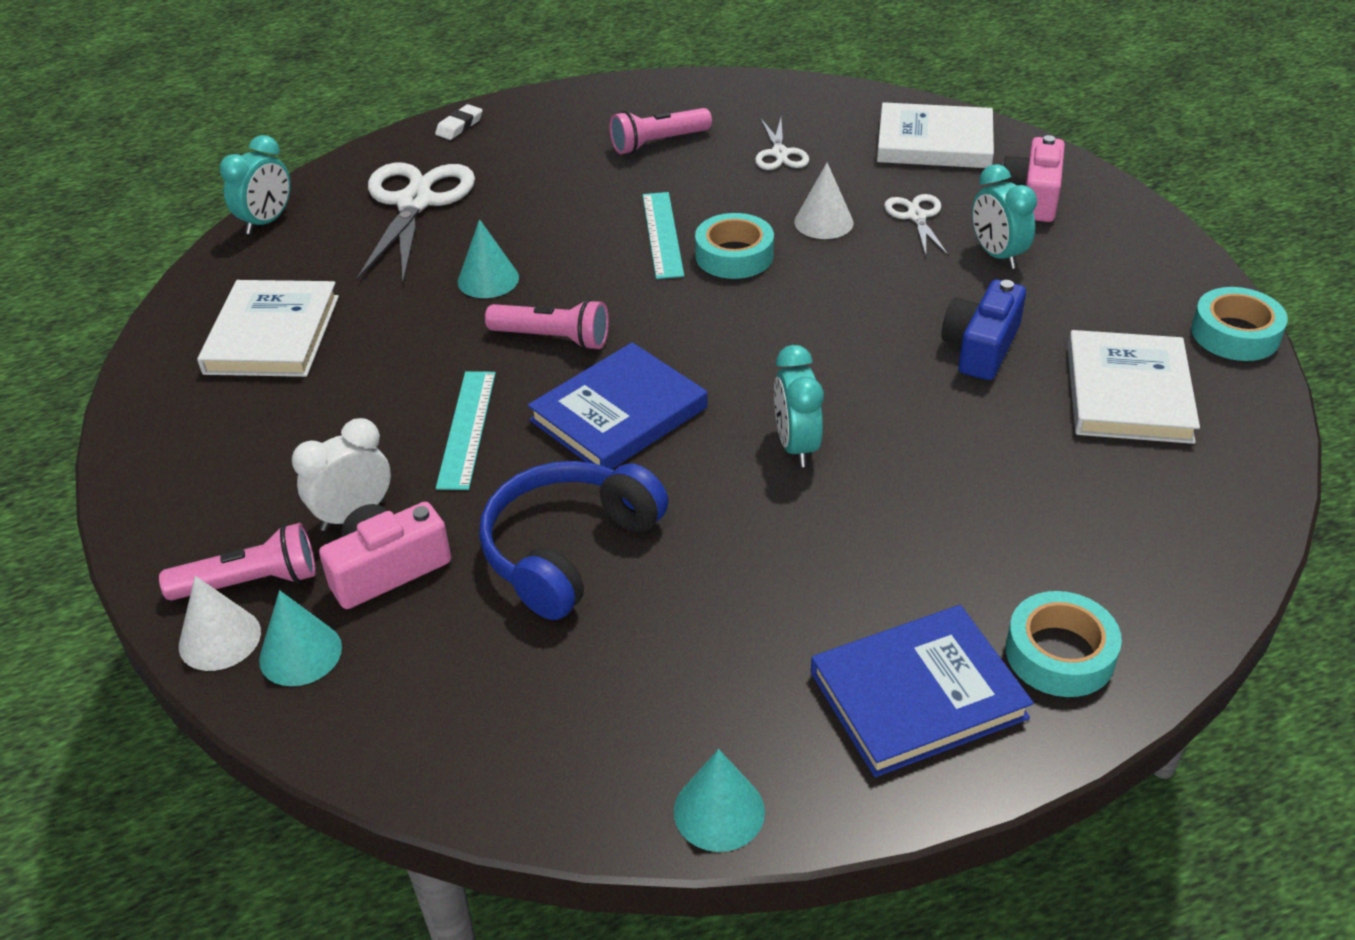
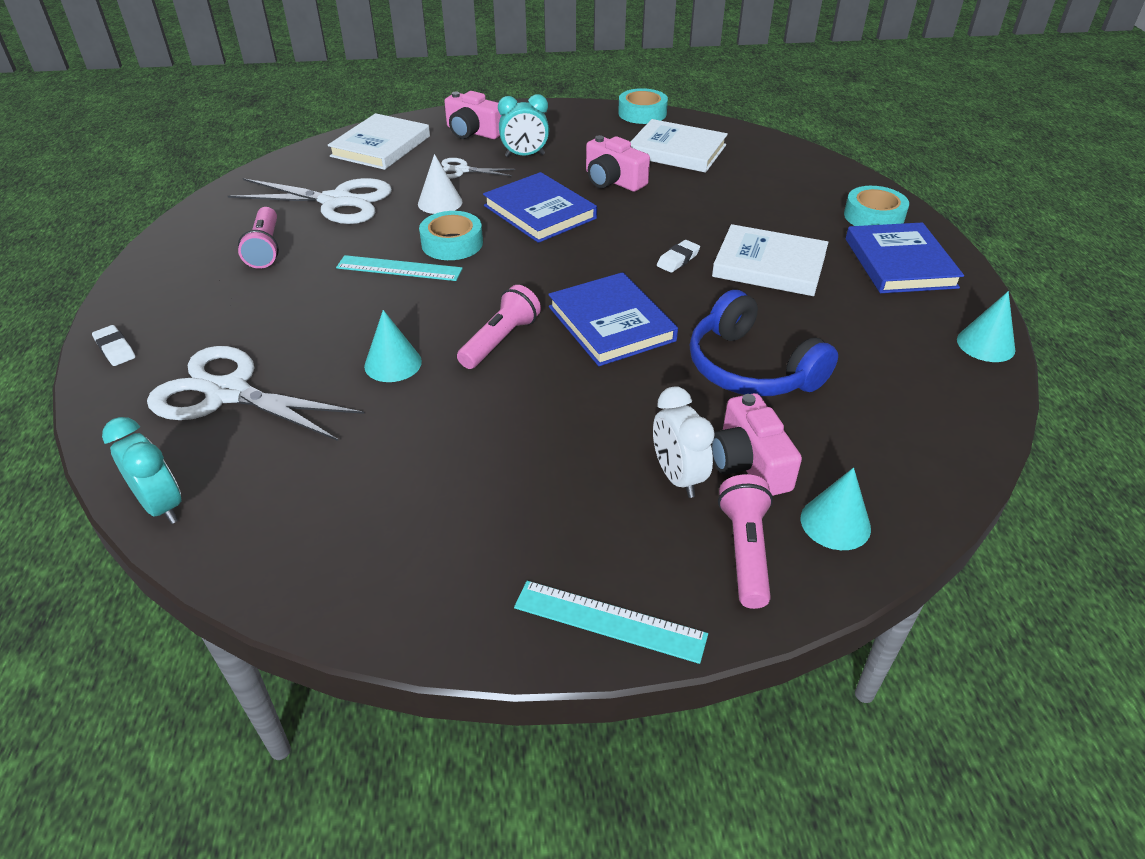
camera: 75 degrees left, 0 degrees up
white cone [179,576,261,671] -> none
white book [197,280,339,377] -> white book moved to [712,224,829,296]
turquoise ruler [436,371,496,490] -> turquoise ruler moved to [514,581,708,664]
white scissors [755,118,809,170] -> white scissors [228,178,392,224], size x1.95
turquoise clock [774,345,824,467] -> white eraser [657,240,700,273]
blue camera [942,280,1026,380] -> pink camera [586,135,650,192]
none -> blue book [483,172,597,243]

